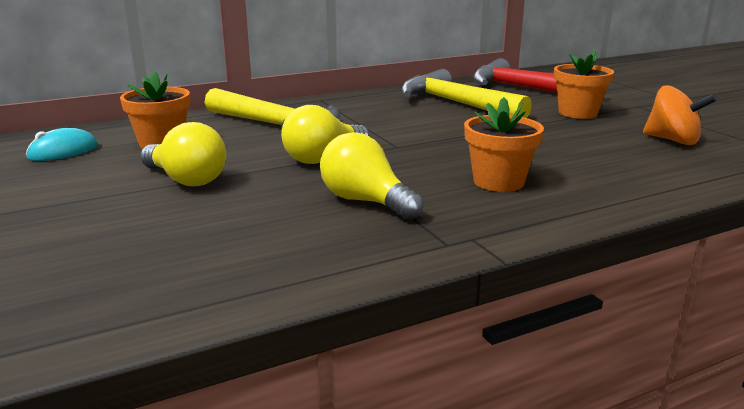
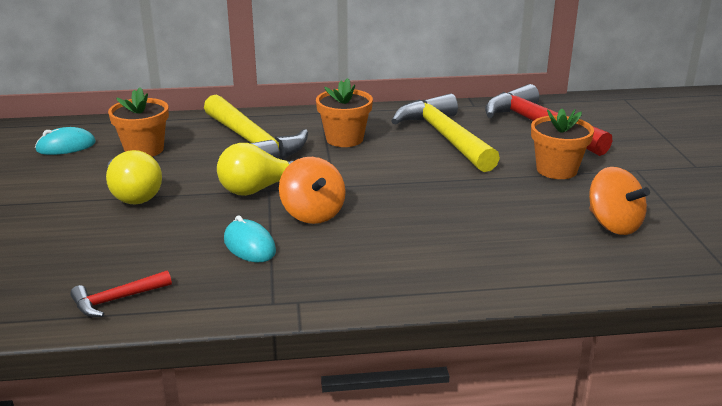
camera: 20 degrees right, 5 degrees up
yellow light bulb [320,132,424,220] -> turquoise mouse [224,215,276,262]
orange flower pot [464,97,544,192] -> orange flower pot moved to [316,78,373,147]
none -> red hammer [70,270,172,317]
none -> orange spinning top [279,157,346,224]

